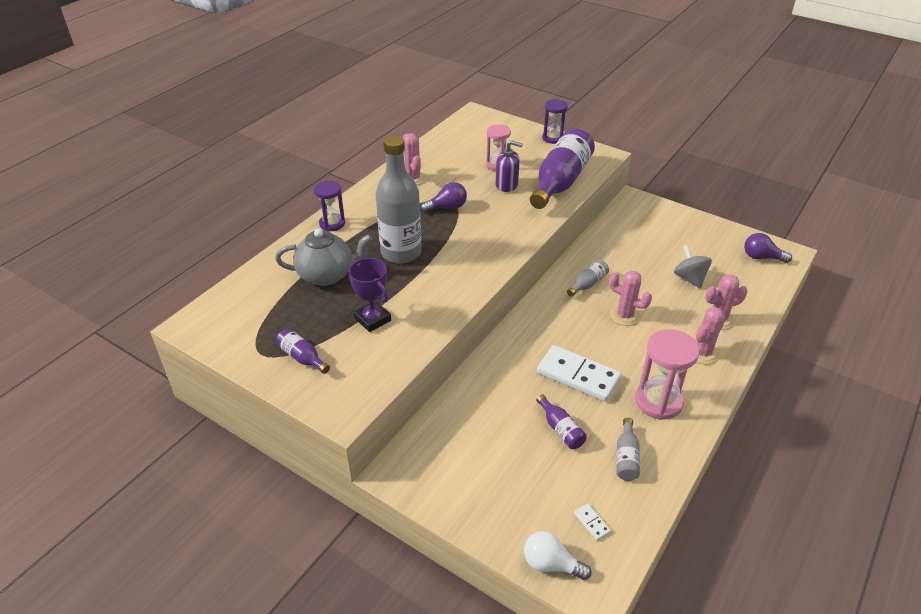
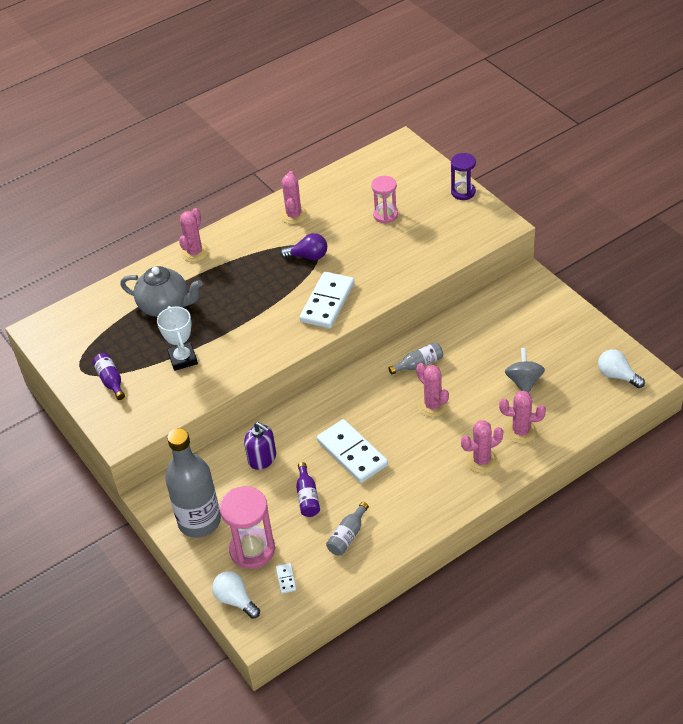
camera: 25 degrees right, 5 degrees up
purple hourglass [314,181,345,231] -> pink cactus [179,208,209,262]
purple trophy [348,258,391,332] -> white trophy [157,306,198,371]
grey bottle [376,135,422,264] -> grey bottle moved to [165,428,221,538]
purple soap dispenser [496,140,523,192] -> purple soap dispenser moved to [244,422,276,470]
purple bottle [530,128,595,209] -> none
pink hourglass [635,329,700,420] -> pink hourglass moved to [219,486,275,569]
purple light bulb [744,233,792,263] -> white light bulb [598,349,645,388]
none -> white domino [299,272,354,328]

